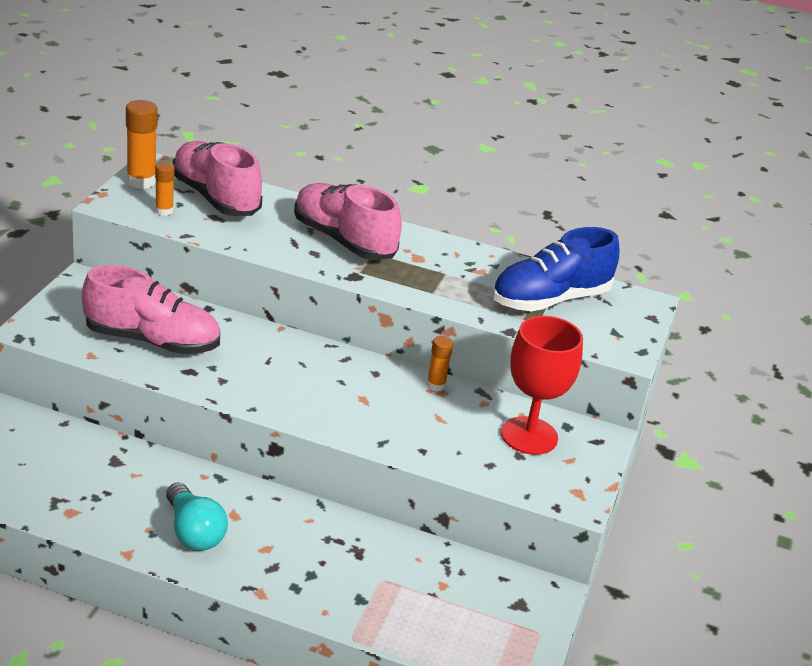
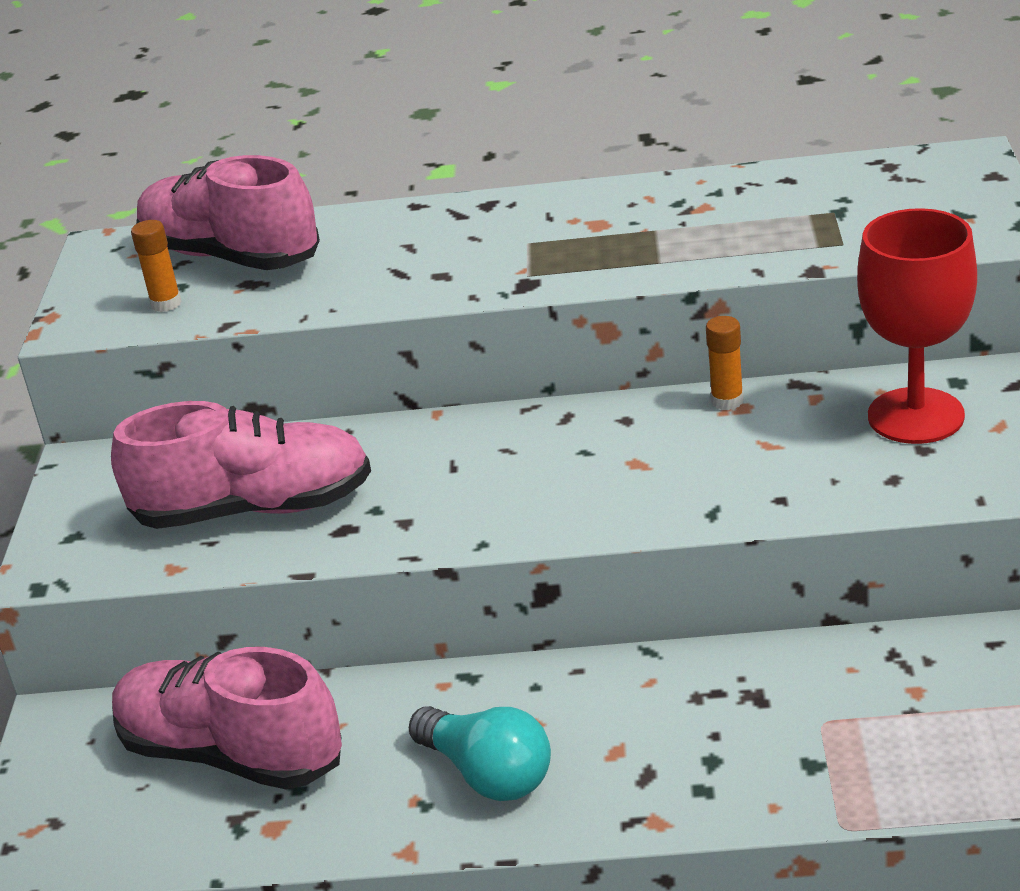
camera: 10 degrees left, 0 degrees up
orange glue stick [126,100,158,189] -> none
pink shoe [294,183,402,260] -> pink shoe moved to [112,647,342,790]
blue shoe [492,227,619,311] -> none

